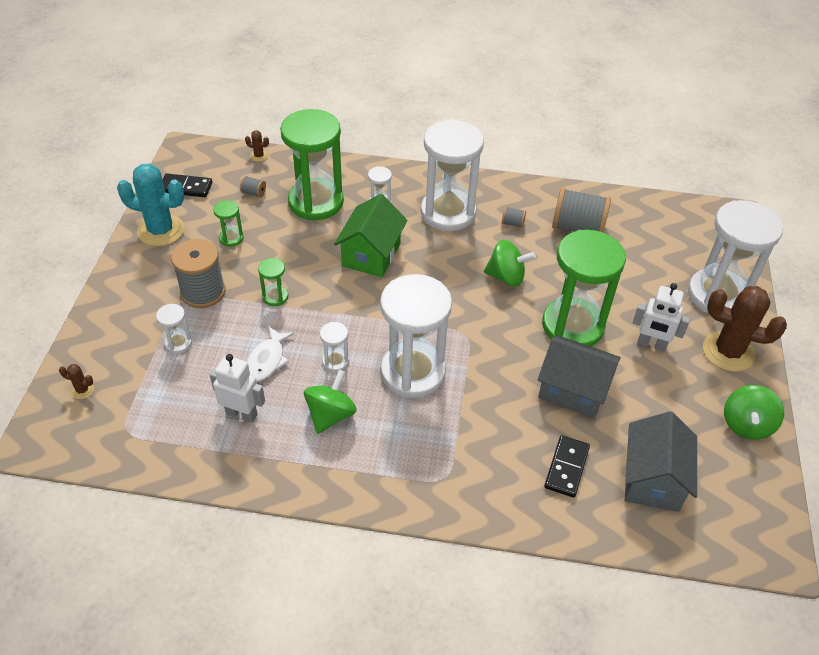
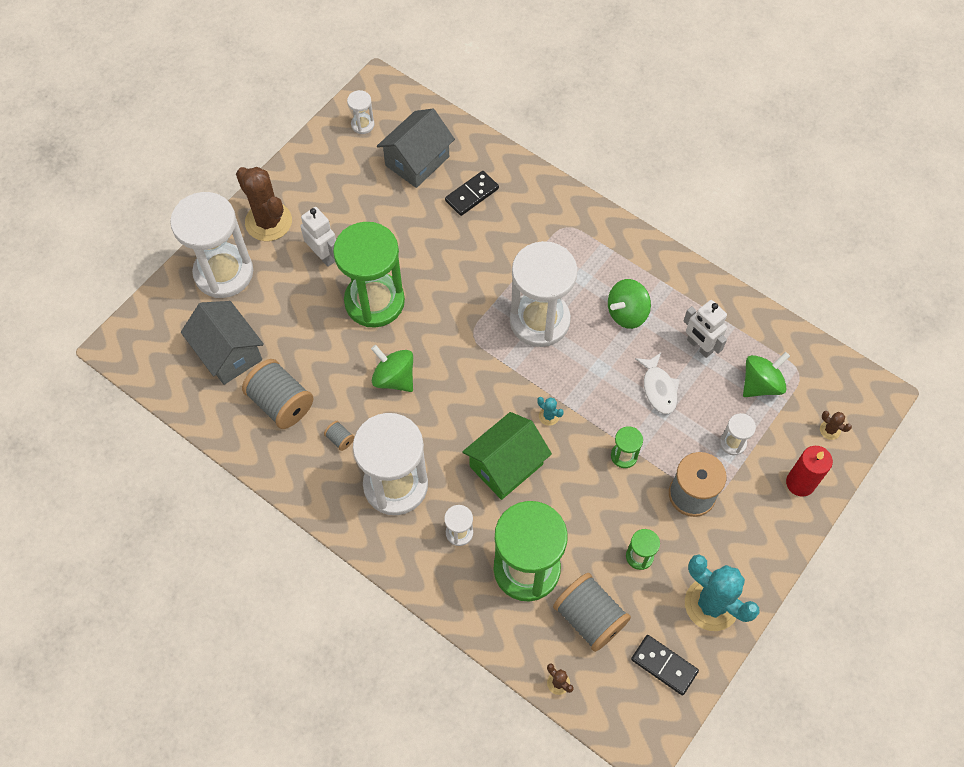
camera: 150 degrees left, 15 degrees up
grey spool [240,176,266,197] -> grey spool [553,573,631,652], size x2.34
white fish [247,326,294,381] -> white fish turned 120 degrees clockwise [635,353,680,414]
white hourglass [320,322,349,372] -> white hourglass moved to [347,90,374,134]
grey house [538,335,621,418] -> grey house moved to [181,301,264,385]
green spinning top [724,385,784,440] -> green spinning top moved to [743,352,790,397]
none -> turquoise cactus [537,397,564,426]
none -> red candle [786,446,833,497]

